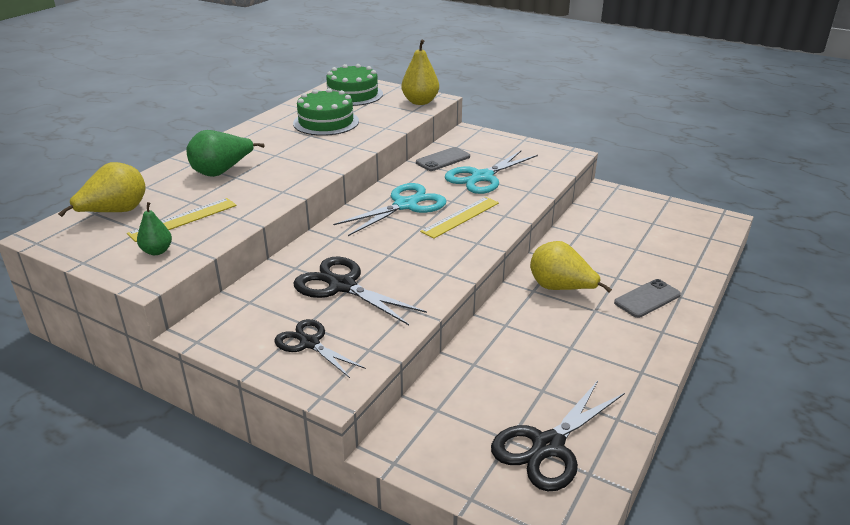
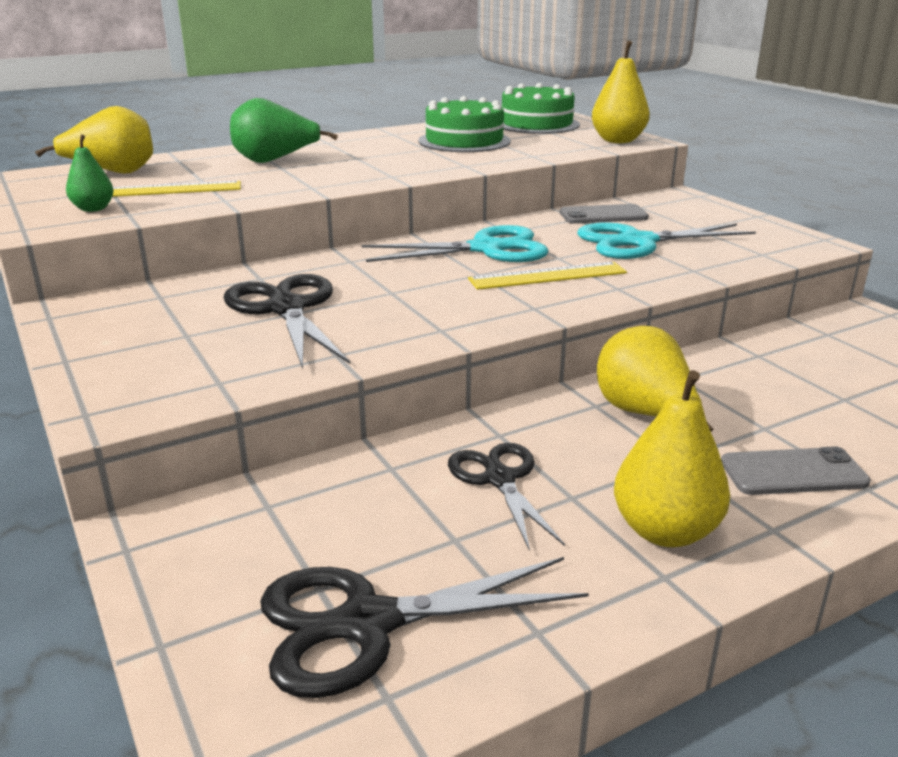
camera: 30 degrees right, 5 degrees down
black scissors [275,319,366,378] -> black scissors moved to [448,443,565,551]
none -> yellow pear [614,370,730,547]

